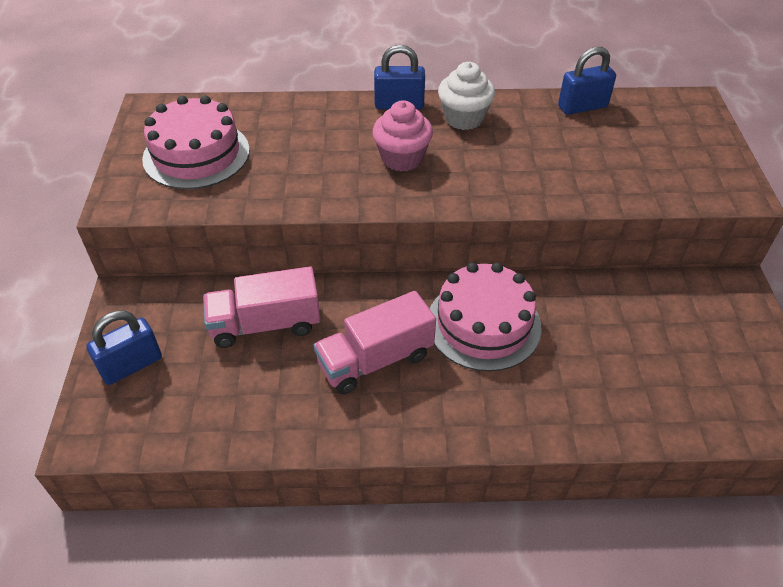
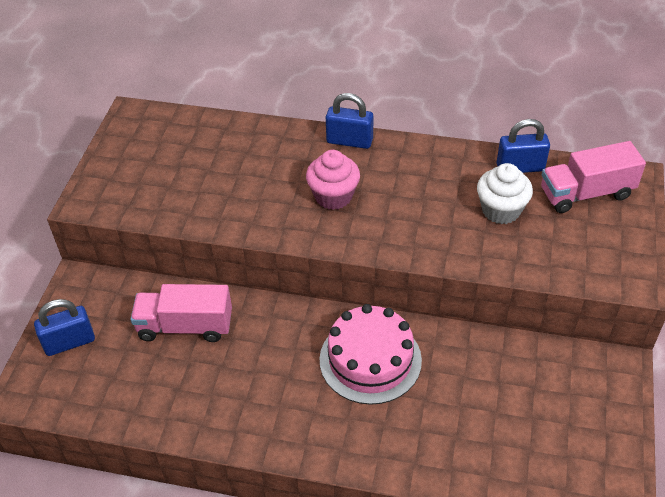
camera: 15 degrees right, 0 degrees up
pink cake [142,95,250,189] -> none
pink truck [314,291,436,394] -> pink truck moved to [541,141,646,213]
white cupcake [438,62,495,130] -> white cupcake moved to [477,163,533,224]

